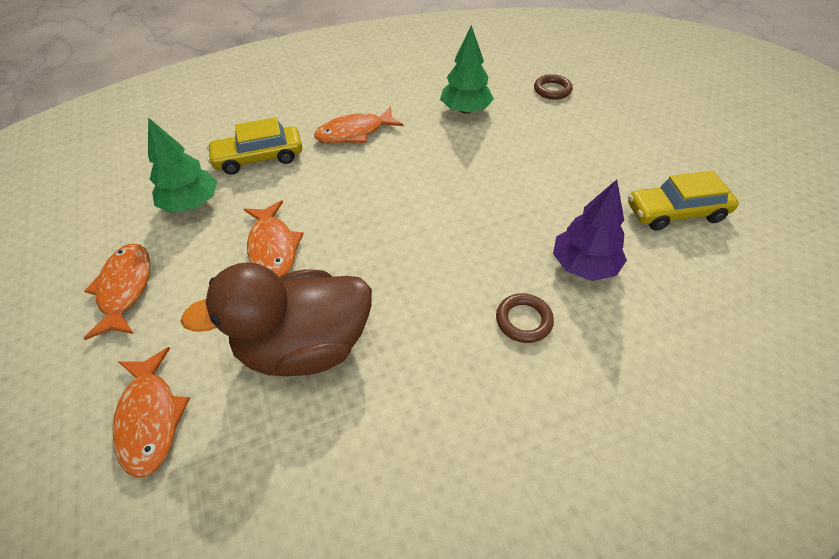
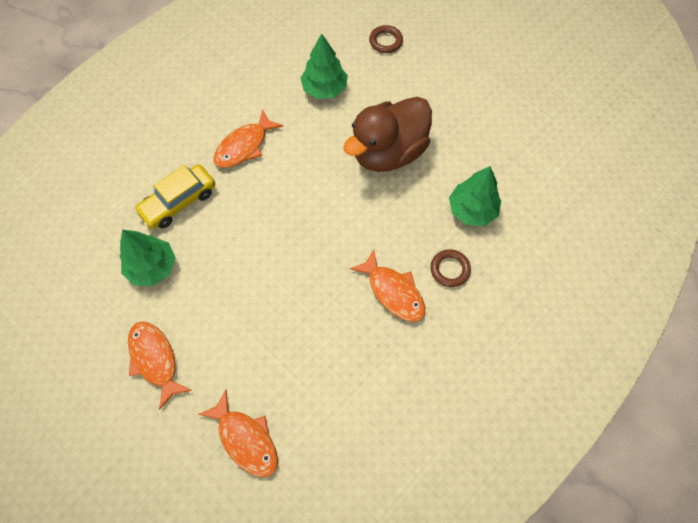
camera: 25 degrees left, 15 degrees up
brown duck [181,262,372,376] -> brown duck moved to [343,97,432,172]
orange fish [244,200,304,277] -> orange fish moved to [350,249,425,322]
purple tree [553,179,627,281] -> green tree [449,166,501,226]
yellow car [628,171,739,231] -> none

